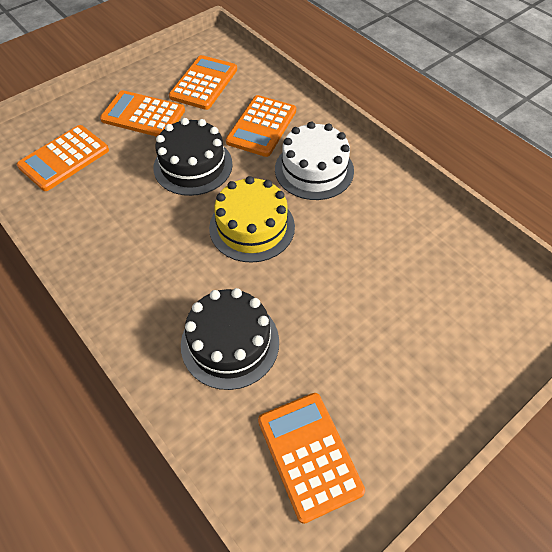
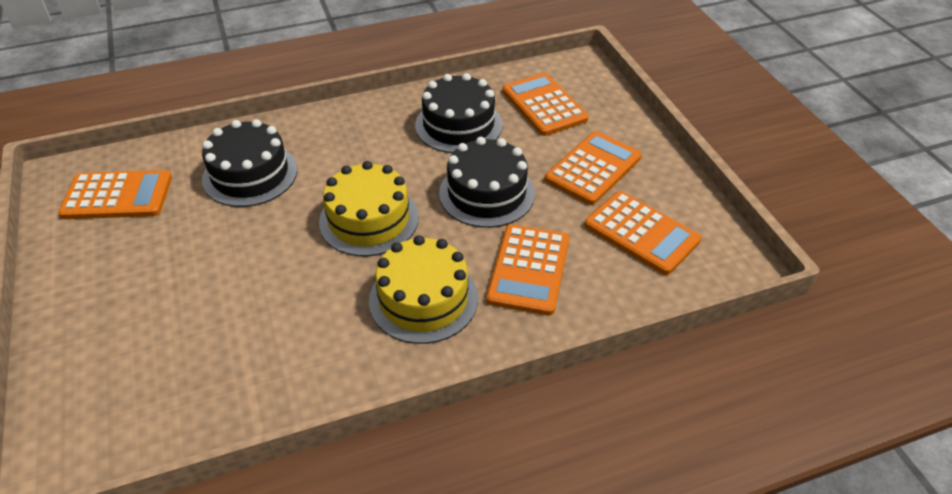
camera: 110 degrees right, 10 degrees down
orange calculator [226,95,296,157] -> orange calculator turned 120 degrees counterclockwise [486,224,569,316]
white cake [275,122,354,200] -> yellow cake [369,235,478,344]
none -> black cake [415,73,502,153]

